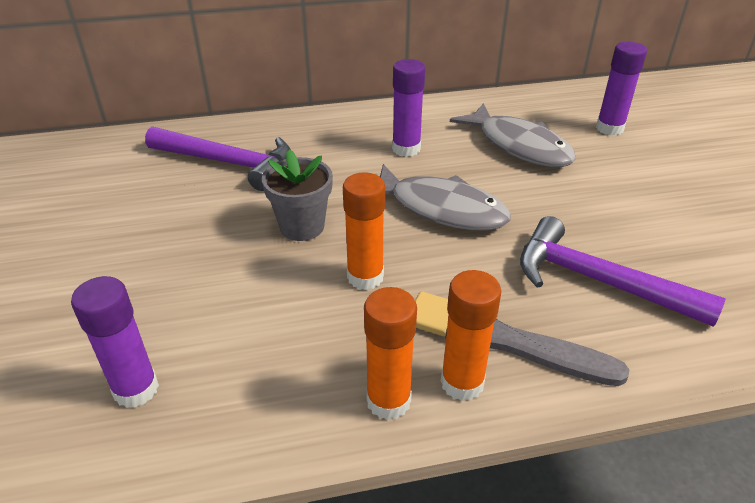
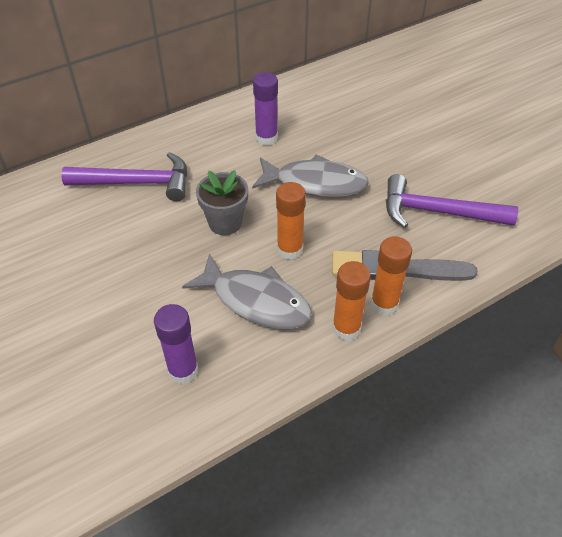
camera: 20 degrees left, 10 degrees up
grey fish [450,103,576,167] -> grey fish moved to [182,253,312,329]
purple glue stick [596,42,647,135] -> none

